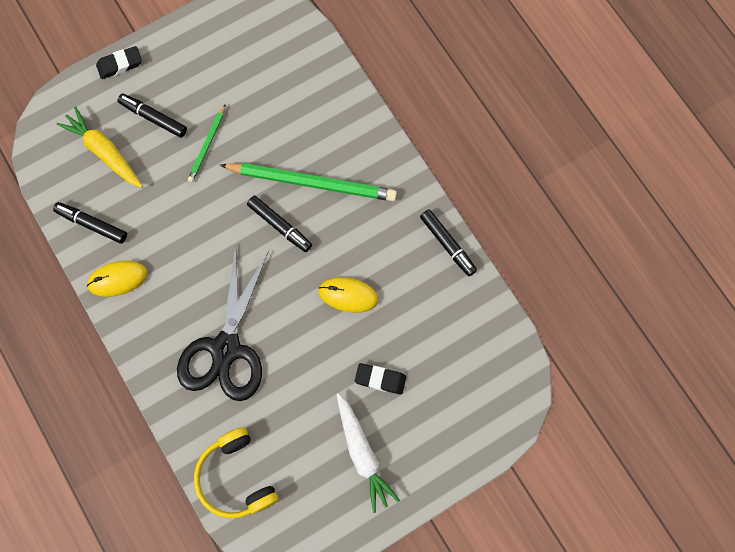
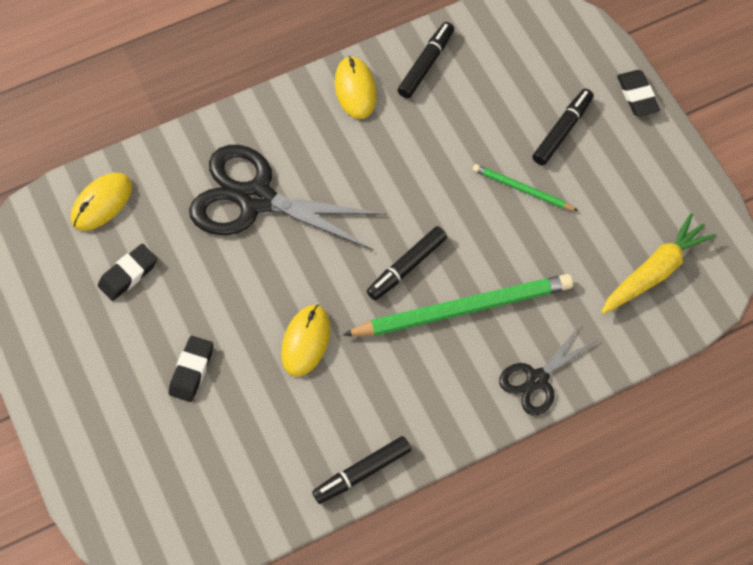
camera: 95 degrees right, 10 degrees down
yellow carrot [56,106,143,188] -> yellow carrot moved to [601,213,716,314]
yellow headphones [194,427,278,519] -> yellow mouse [71,173,132,231]
green pencil [220,163,397,201] -> green pencil turned 120 degrees counterclockwise [343,274,573,336]
white carrot [337,393,400,513] -> none
none -> black eraser [98,244,157,301]
none -> black scissors [499,325,597,415]

